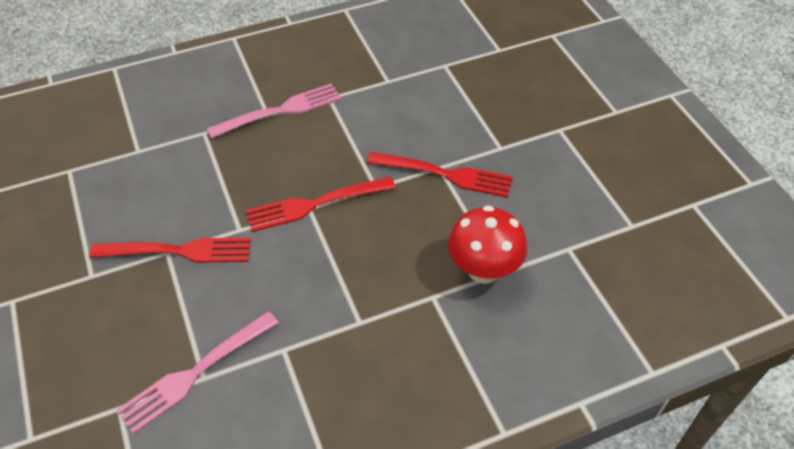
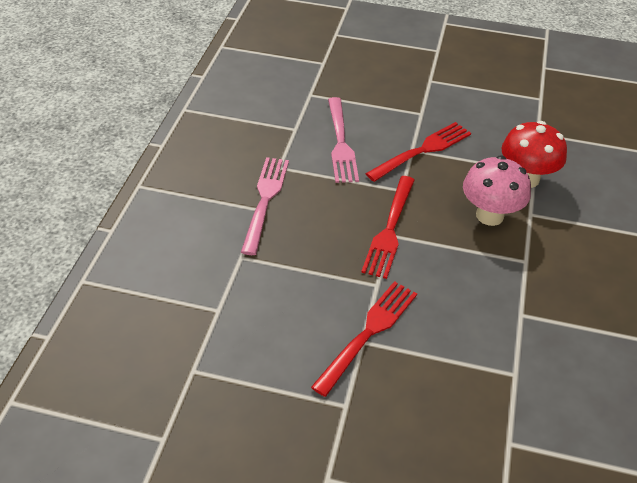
camera: 55 degrees left, 5 degrees down
pink fork [116,311,279,434] -> pink fork moved to [328,97,359,183]
none -> pink mushroom [463,155,531,226]

